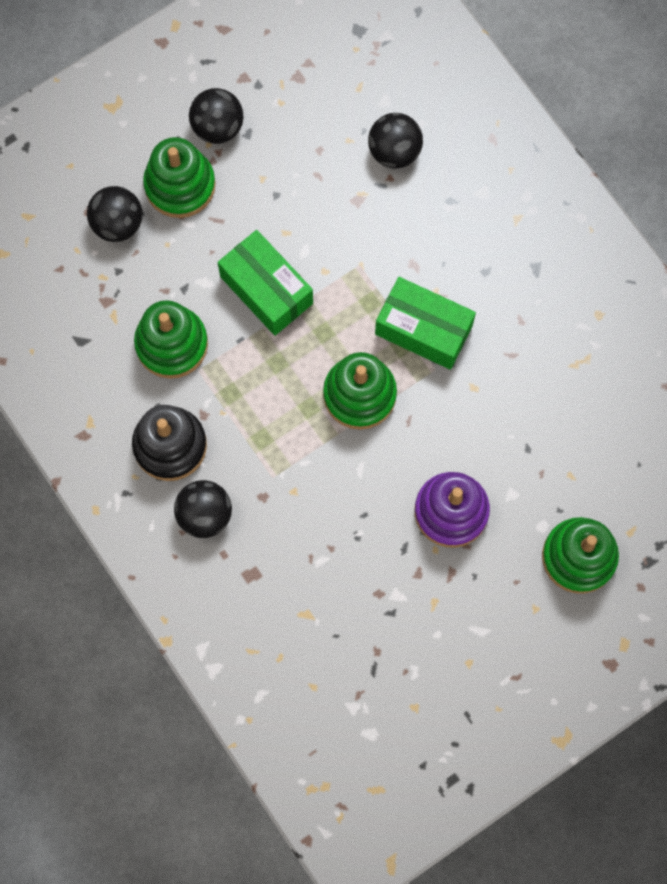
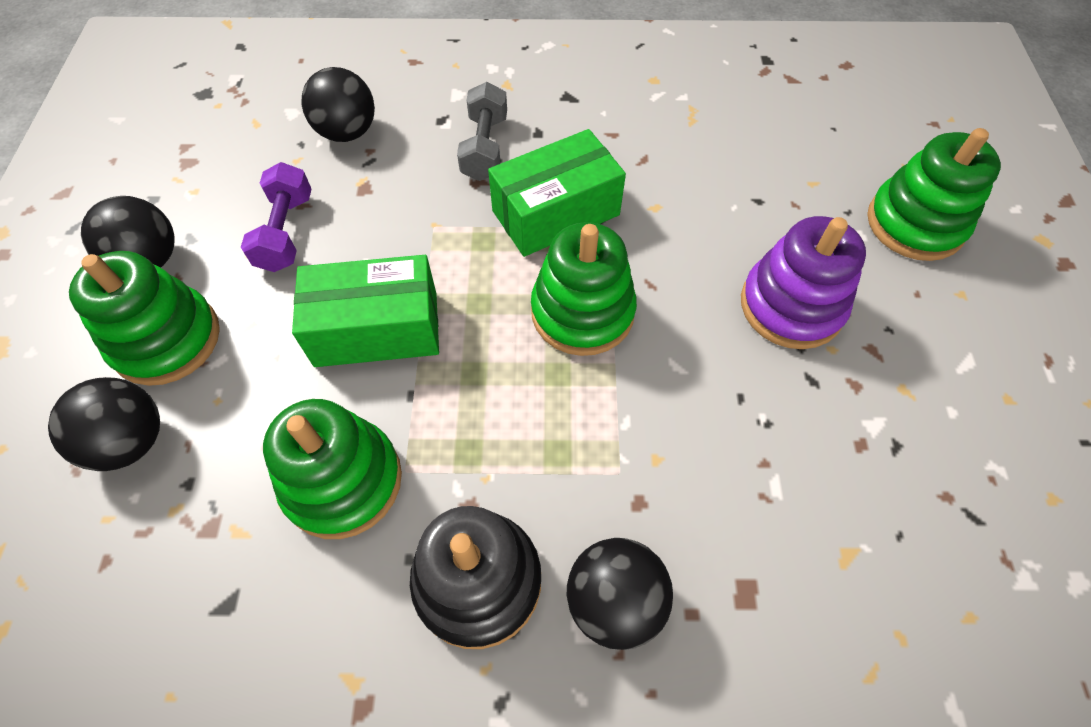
camera: 55 degrees left, 15 degrees down
none -> purple dumbbell [241,162,312,272]
none -> grey dumbbell [457,82,507,181]

